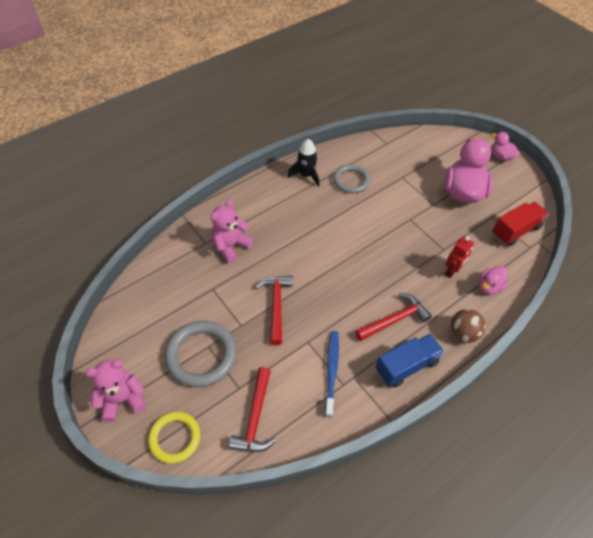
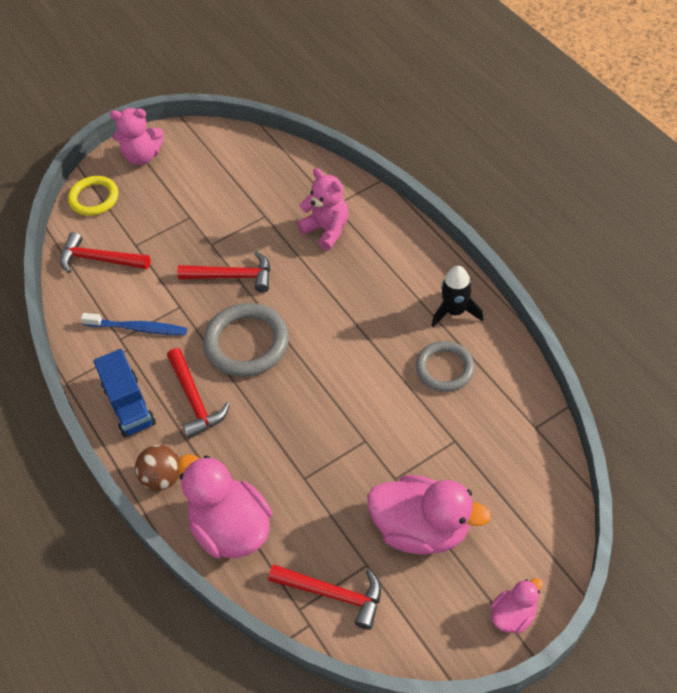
camera: 100 degrees right, 0 degrees up
pink teddy bear [85,360,147,422] -> pink teddy bear turned 105 degrees clockwise [110,108,164,165]
grey ring [165,321,237,387] -> grey ring moved to [203,303,289,377]
red robot [445,236,474,278] -> none
pink duck [479,266,508,295] -> pink duck [178,454,272,558], size x1.98
red truck [492,202,549,246] -> red hammer [268,564,381,630]

